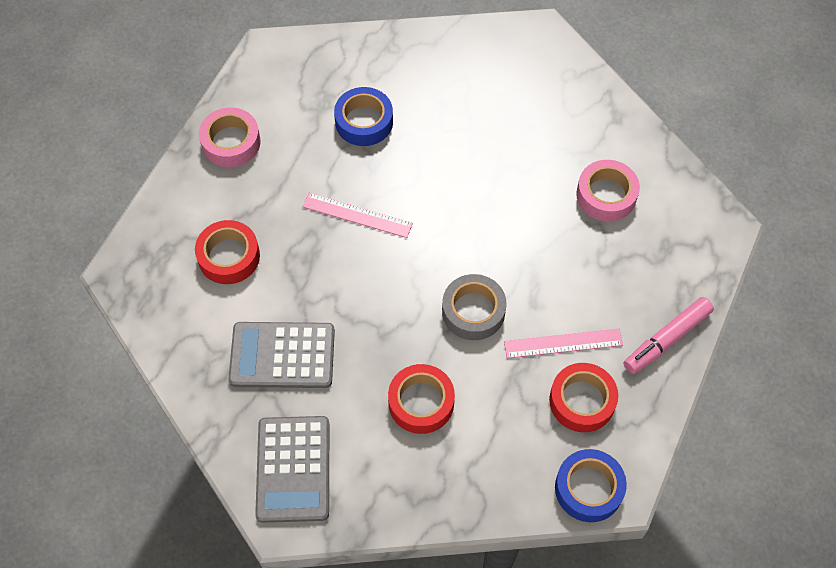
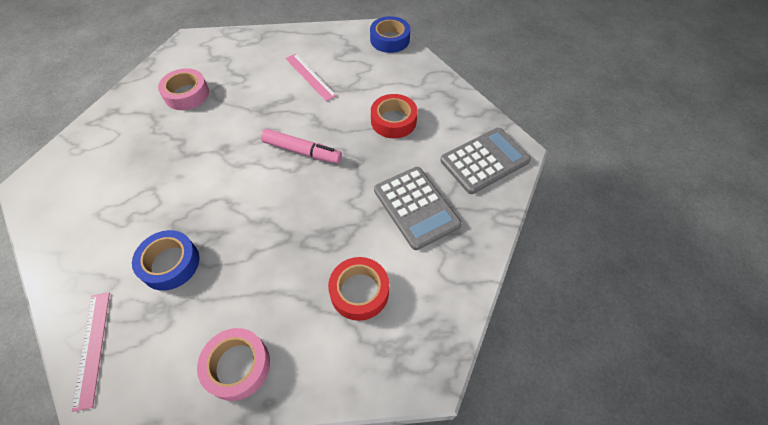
camera: 120 degrees left, 5 degrees down
pink ruler [303,193,413,238] -> pink ruler moved to [72,292,110,412]
grey tape [442,274,507,340] -> none
red tape [549,363,618,432] -> none
pink marker [624,297,714,374] -> pink marker moved to [261,129,342,164]

